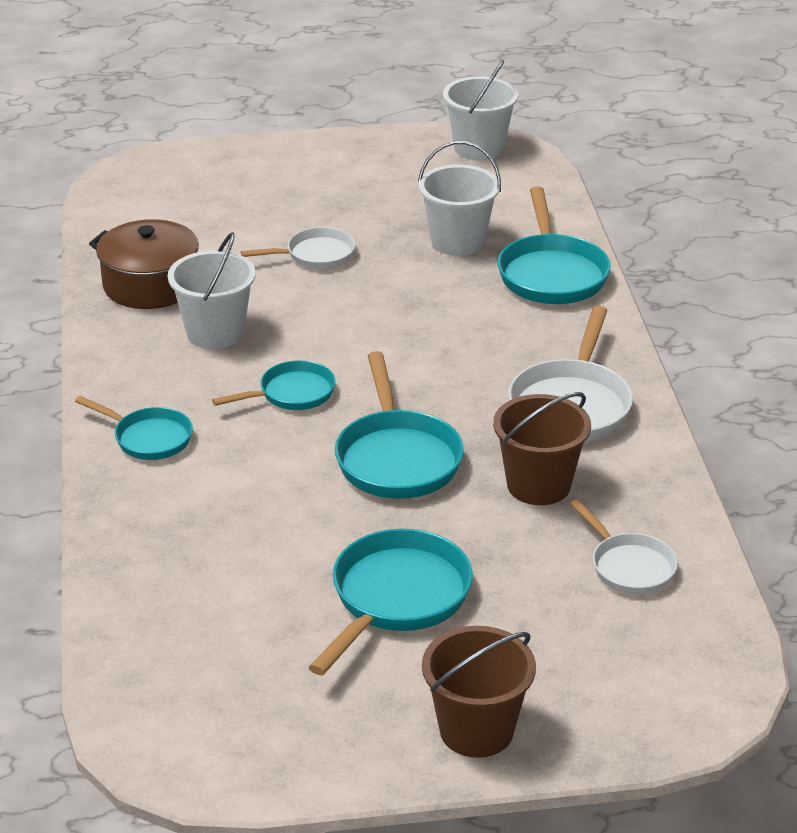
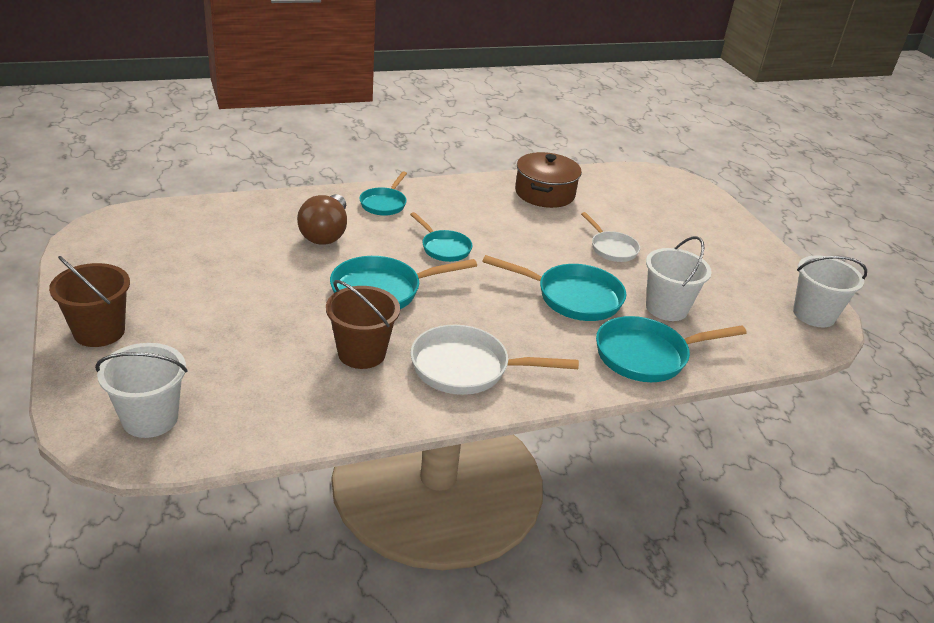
camera: 75 degrees right, 0 degrees up
white bucket [168,232,256,349] -> white bucket moved to [95,343,187,438]
turquoise pan [308,529,473,675] -> turquoise pan moved to [482,255,626,321]
white pan [570,499,678,594] -> none
none -> brown light bulb [297,194,347,245]

